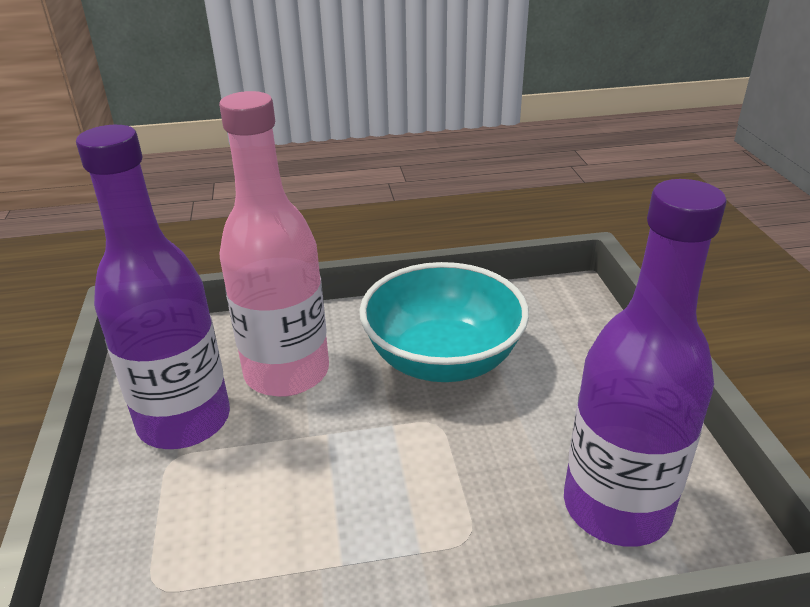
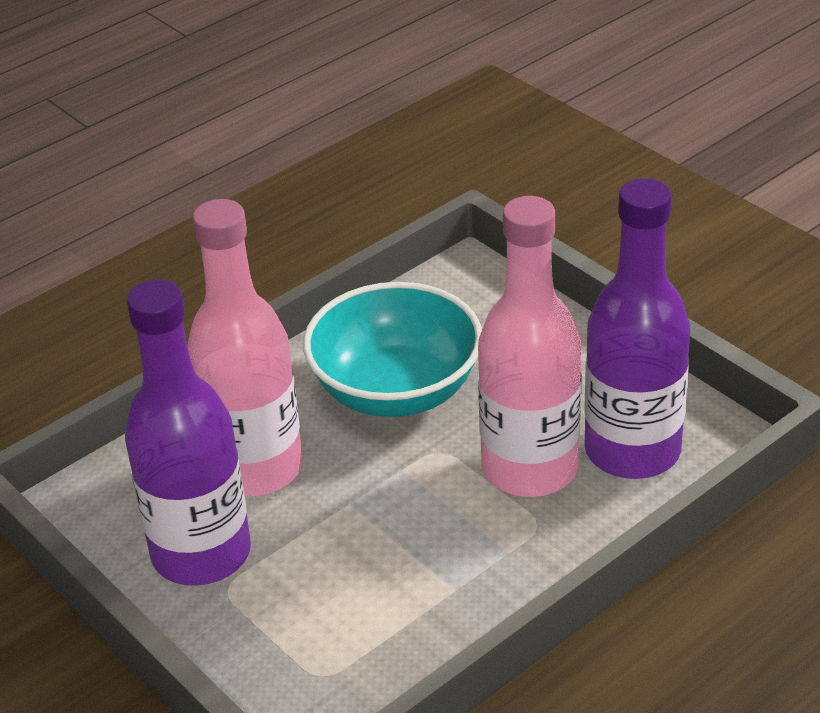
camera: 30 degrees left, 5 degrees up
none -> pink bottle [478,196,581,497]

